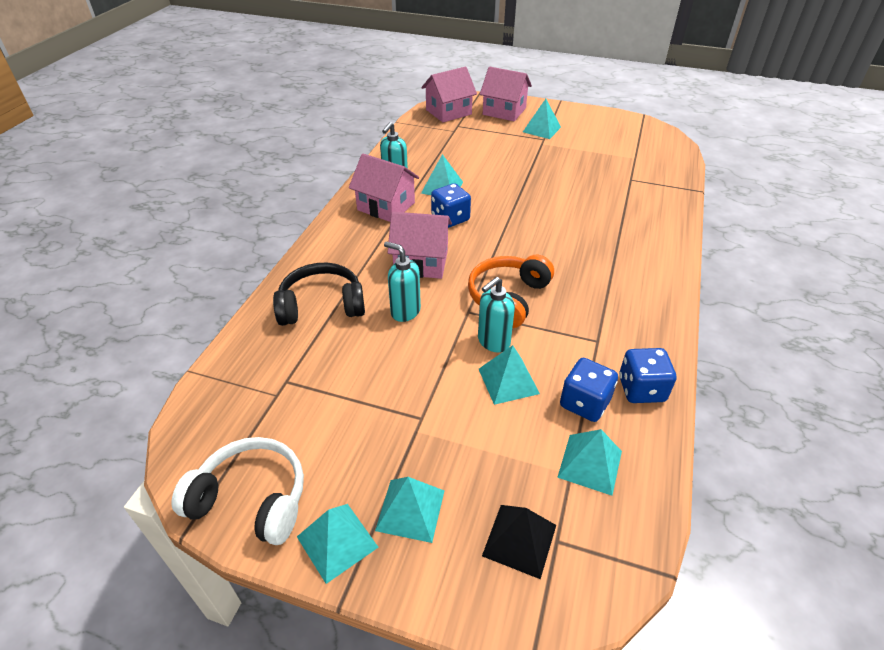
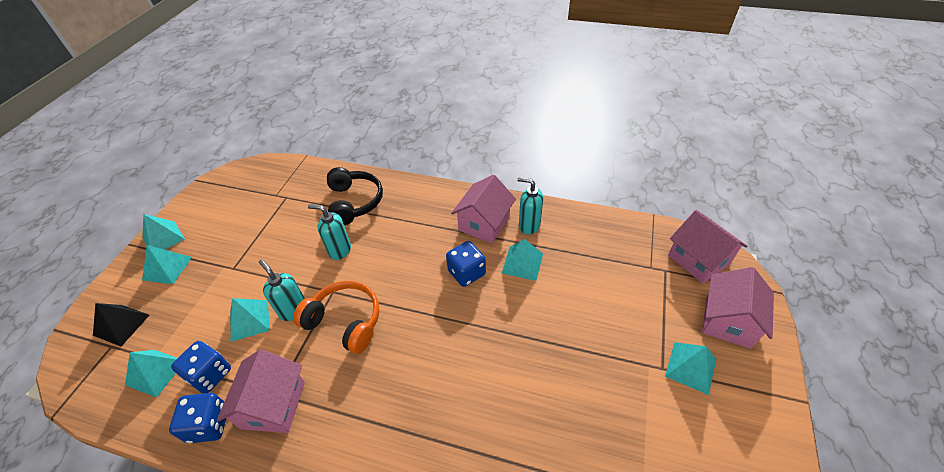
camera: 90 degrees right, 5 degrees up
white headphones [171,437,304,545] -> none
turquoise soap dispenser [384,241,421,322] -> turquoise soap dispenser turned 105 degrees counterclockwise [308,204,351,260]
pink house [387,212,452,279] -> pink house moved to [217,350,305,433]

